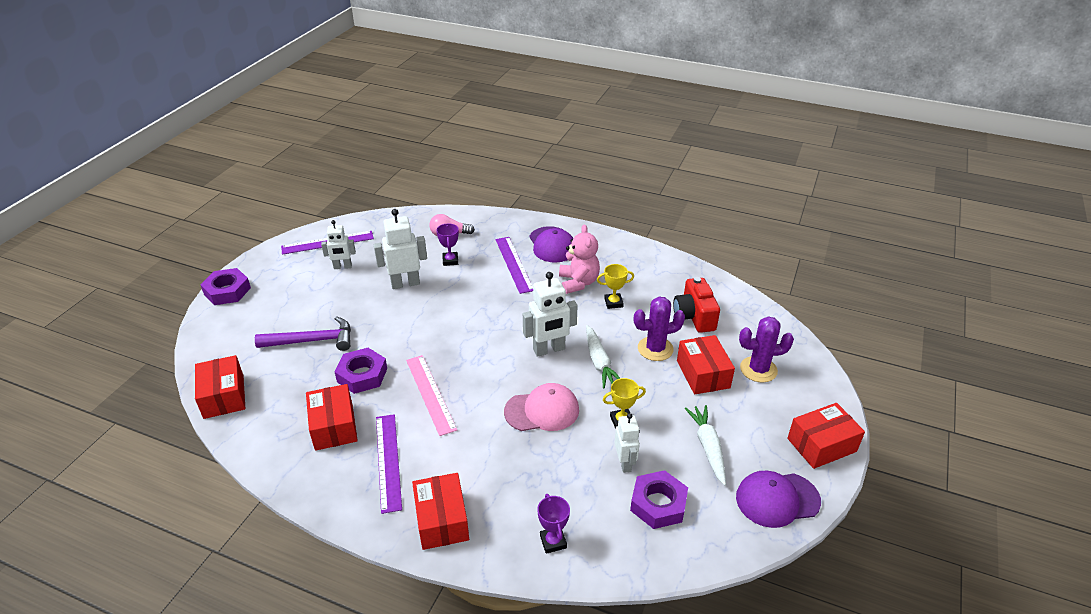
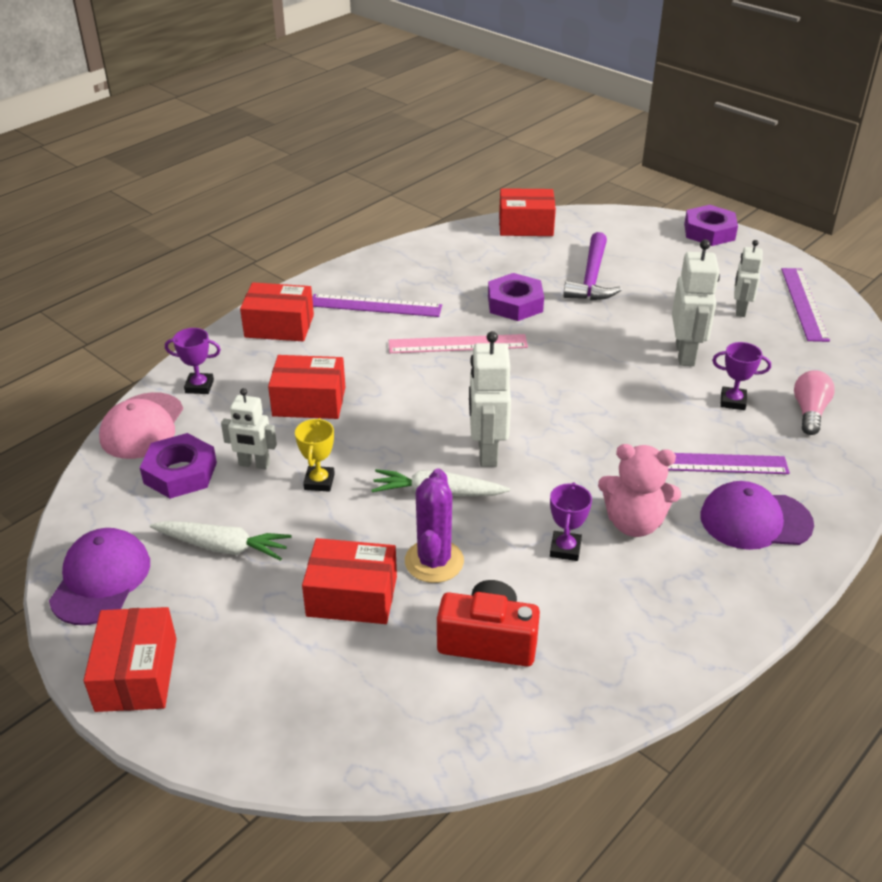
camera: 110 degrees right, 0 degrees up
red box [306,384,358,451] -> red box moved to [268,355,345,419]
pink cap [504,383,579,431] -> pink cap moved to [99,392,183,459]
yellow trophy [597,264,634,309] -> purple trophy [550,482,592,561]
purple cactus [739,316,794,383] -> none

